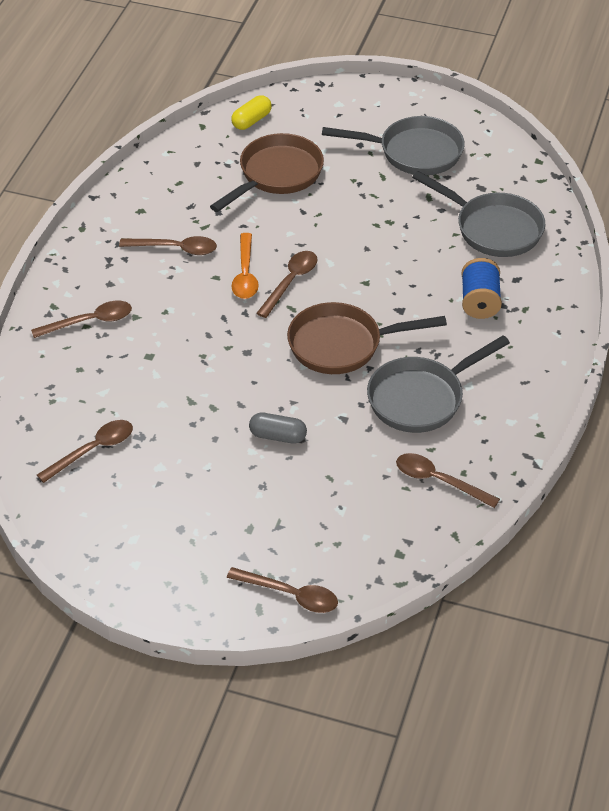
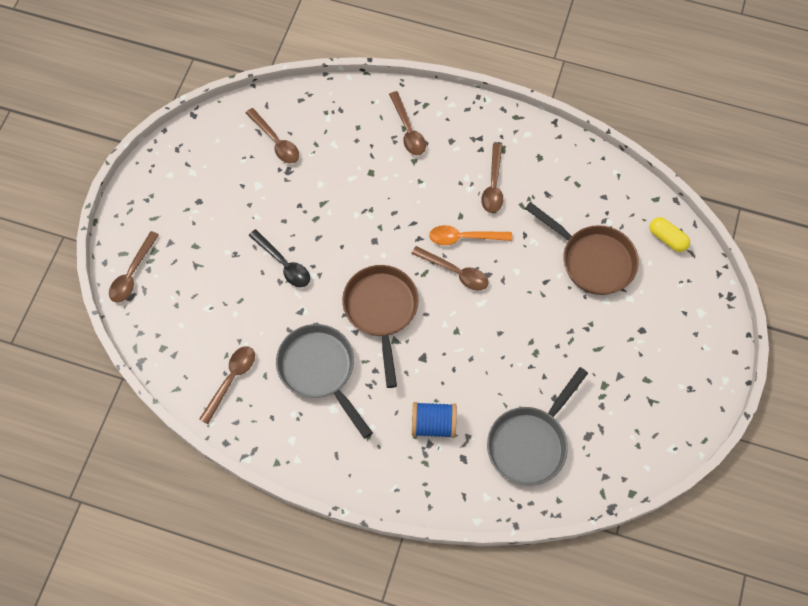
camera: 90 degrees right, 20 degrees up
grey capsule [249,413,307,444] -> black spoon [248,229,310,288]
grey pan [322,116,465,175] -> none

